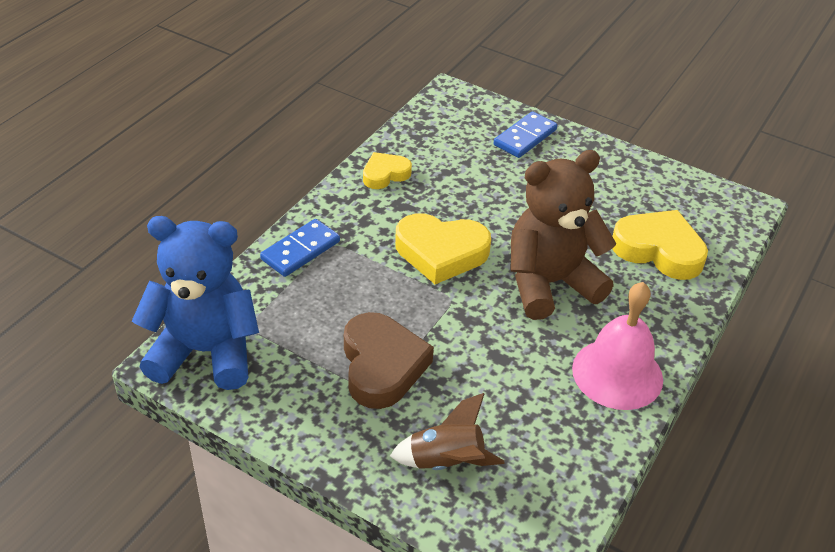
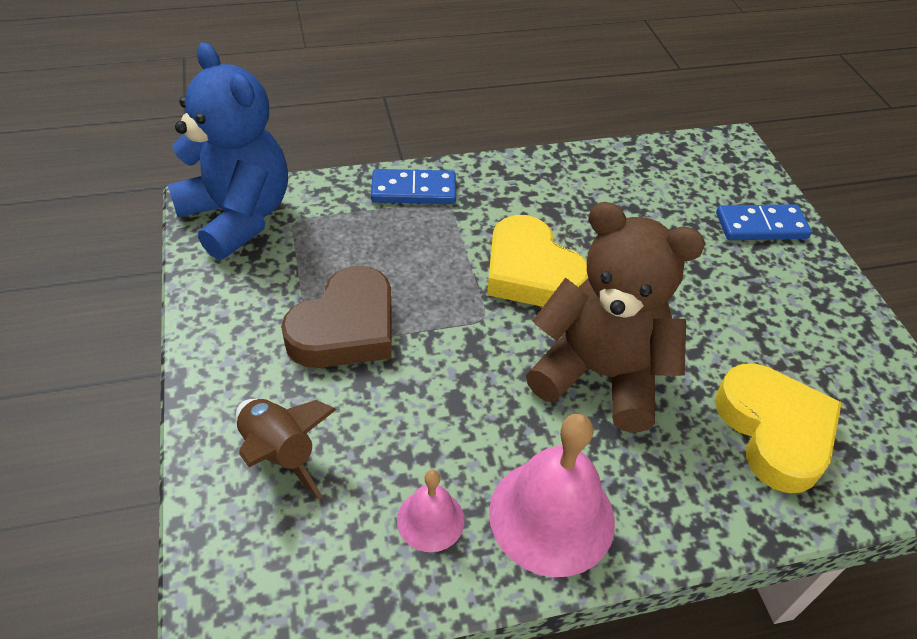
camera: 45 degrees right, 5 degrees up
yellow heart [363,152,412,189] -> none
none -> pink bell [397,470,464,552]

